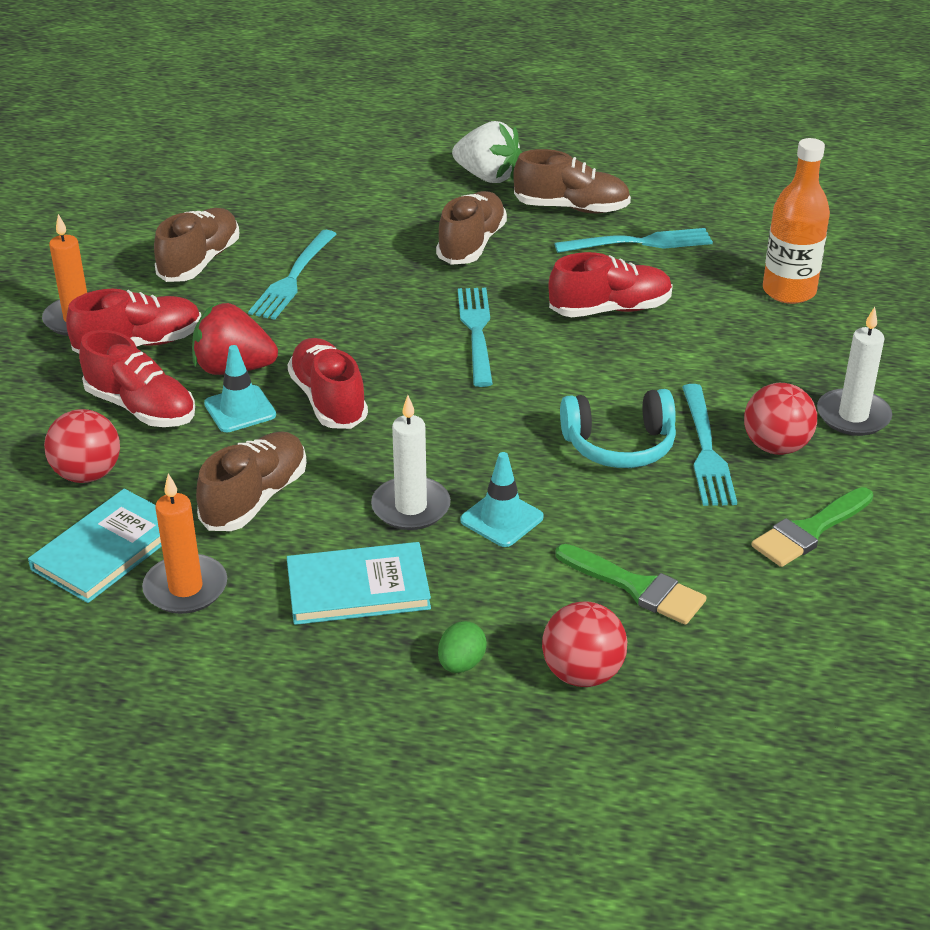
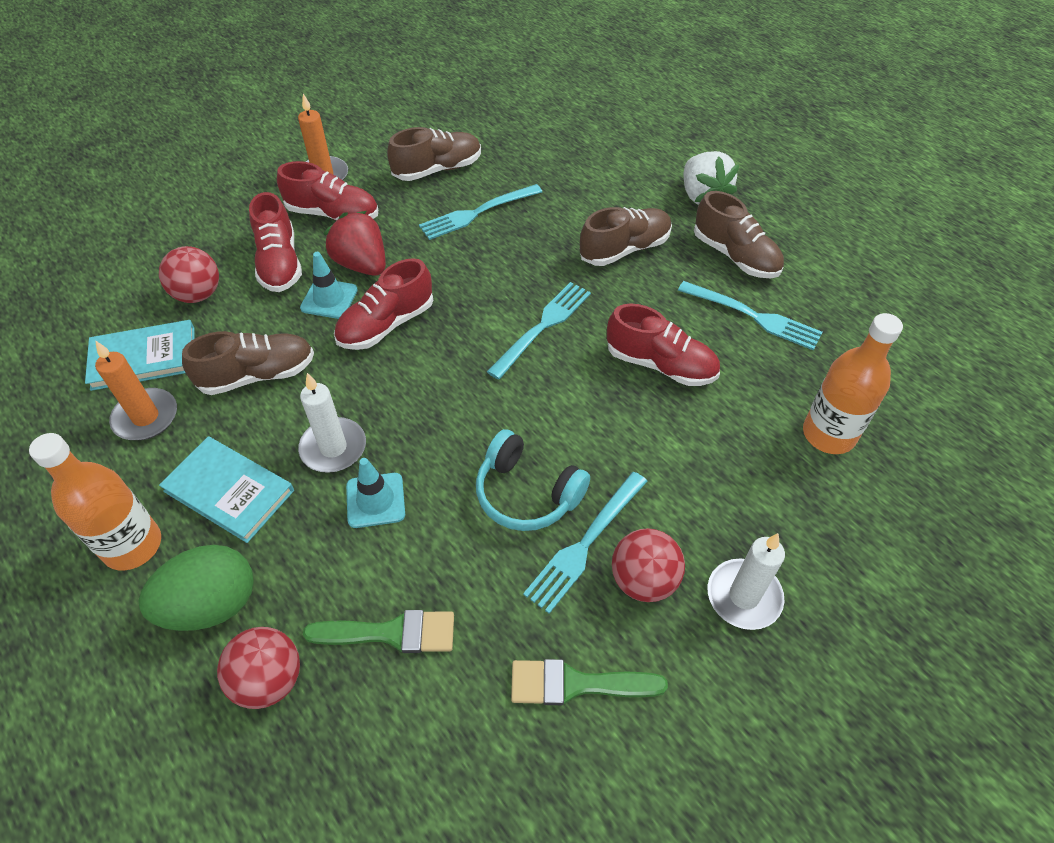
camera: 40 degrees right, 15 degrees up
red shoe [288,338,368,429] -> red shoe turned 150 degrees counterclockwise [334,258,433,350]
green egg [438,621,487,673] -> green egg [139,545,254,631], size x1.98
green brush [555,544,707,625] -> green brush turned 75 degrees counterclockwise [303,610,454,653]
none -> orange bottle [29,433,161,571]

